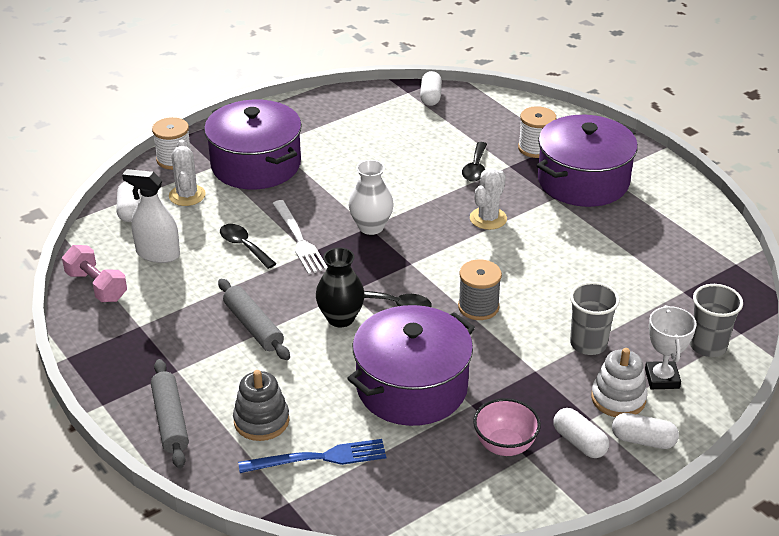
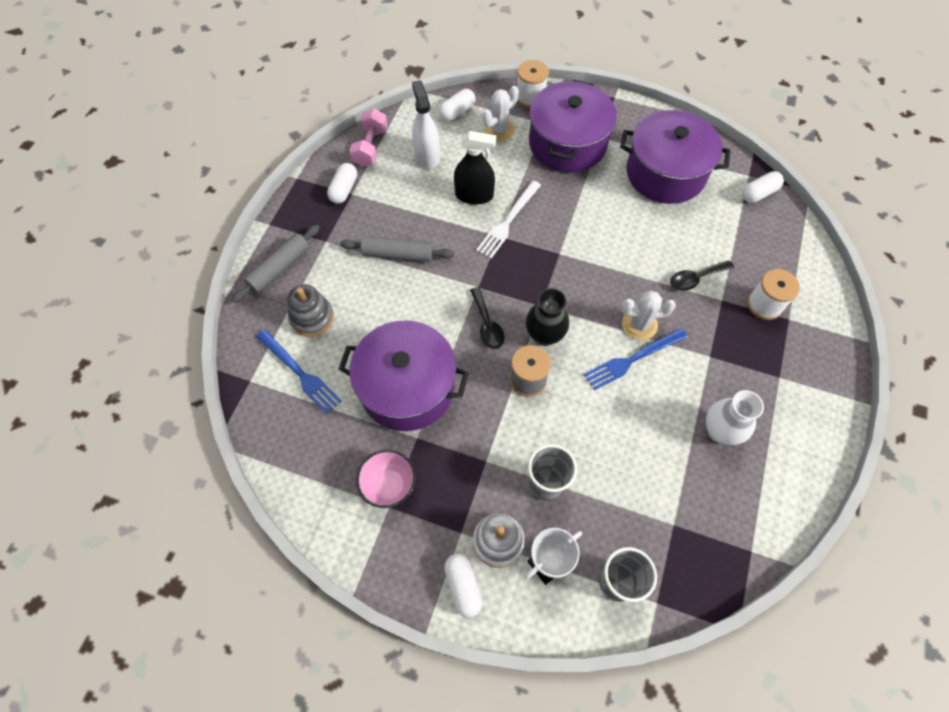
camera: 55 degrees right, 25 degrees up
grey rolling pin [218,279,290,360] -> grey rolling pin turned 75 degrees clockwise [340,236,454,262]
black spoon [220,224,276,269] -> black spray bottle [454,131,496,205]
black vase [316,247,365,327] -> black vase moved to [526,288,569,346]
white vase [349,160,394,235] -> white vase moved to [706,390,764,445]
purple pot [537,115,638,207] -> purple pot moved to [620,110,730,204]
white capsule [553,408,609,458] -> white capsule moved to [327,163,357,204]
none -> blue fork [584,328,688,391]

